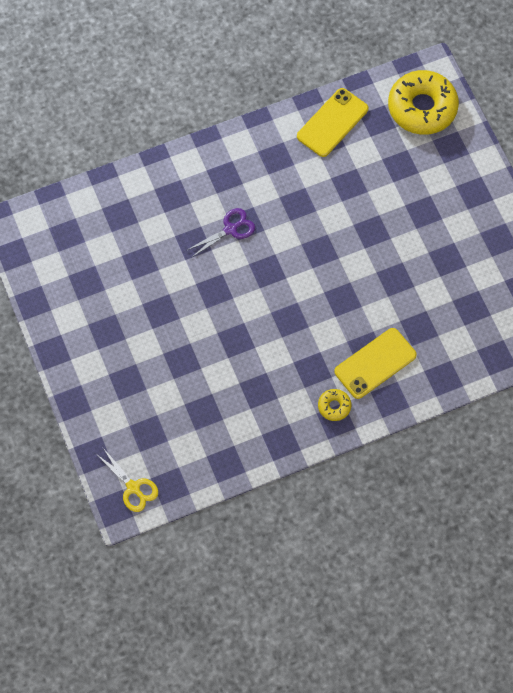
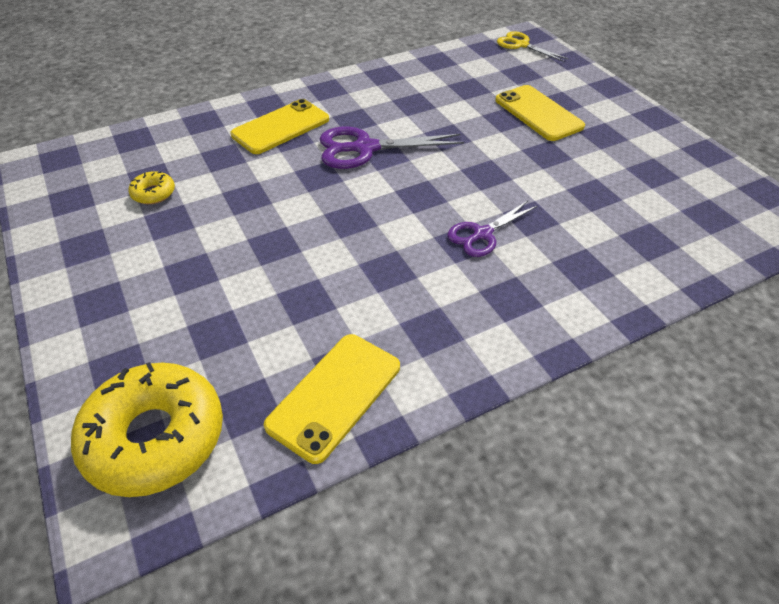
camera: 175 degrees right, 20 degrees down
yellow donut [318,389,351,421] -> yellow donut moved to [129,171,175,204]
none -> purple scissors [319,127,464,169]
none -> yellow phone [495,85,585,141]

